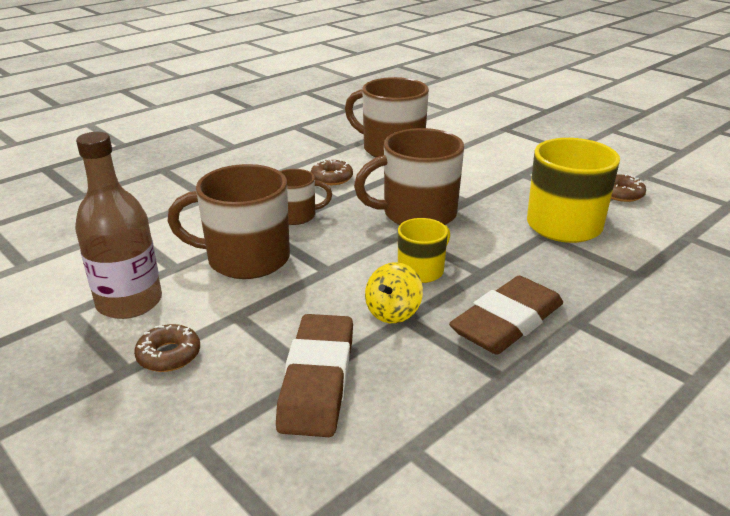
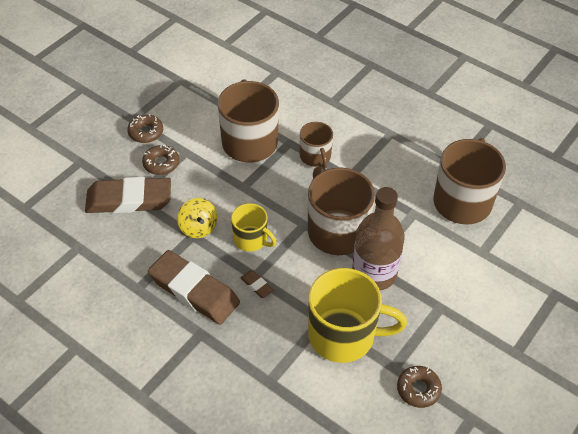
camera: 80 degrees right, 20 degrees up
brown bottle [75,132,162,319] -> brown bottle moved to [352,187,405,290]
brown donut [311,159,353,185] -> brown donut moved to [142,145,179,175]
yellow spinning top [365,262,423,323] -> yellow spinning top turned 135 degrees counterclockwise [177,198,217,238]
none -> brown eraser [241,270,274,298]

